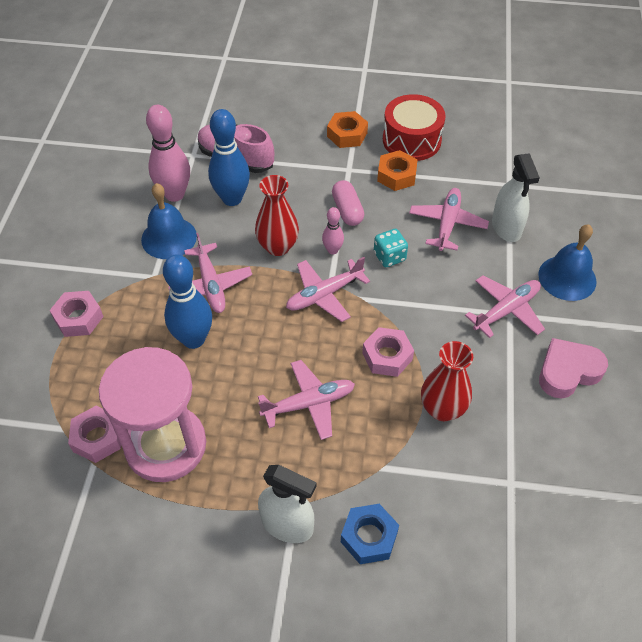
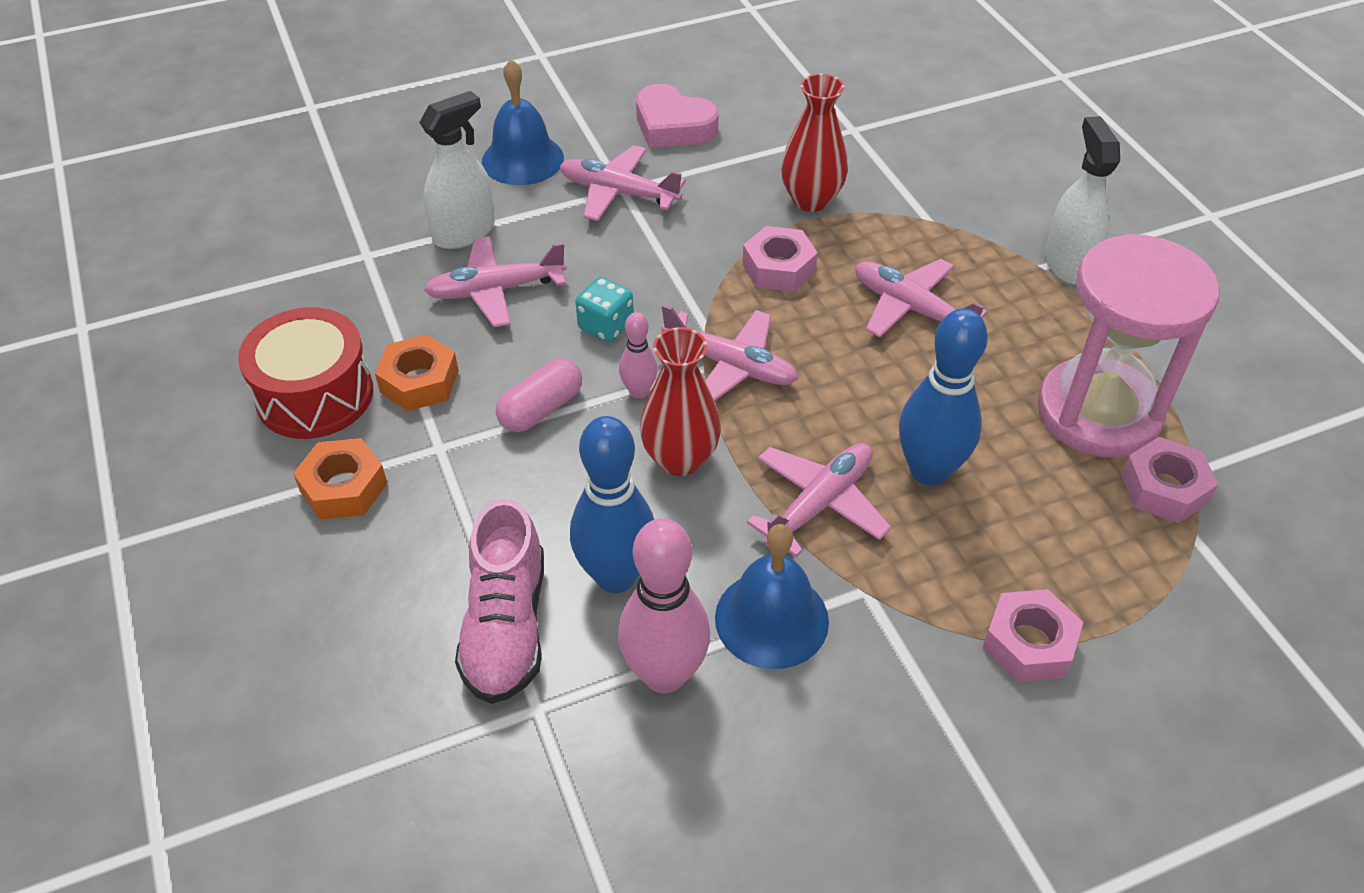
camera: 120 degrees left, 5 degrees down
blue nut [341,504,399,564] -> none

